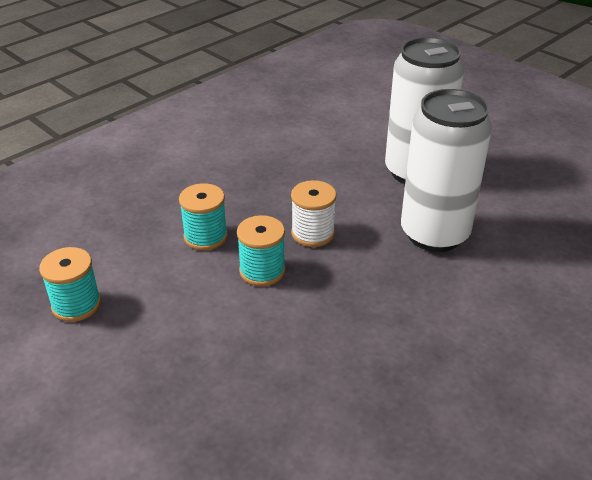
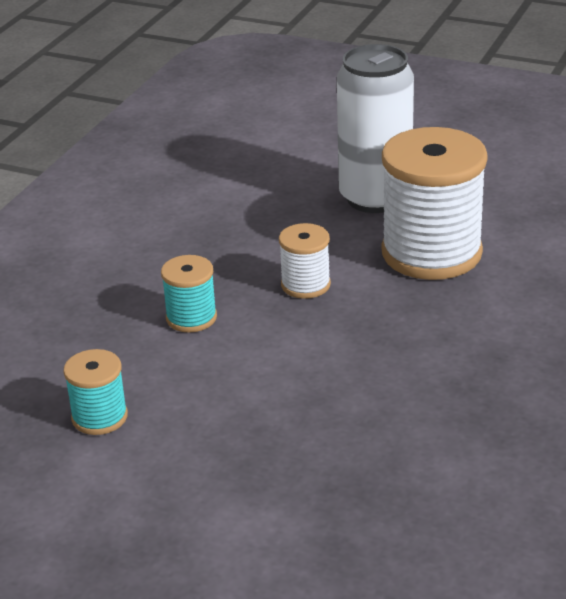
camera: 20 degrees left, 5 degrees down
turquoise spool [237,215,286,286] -> none
white can [401,89,492,252] -> white spool [381,127,488,280]

